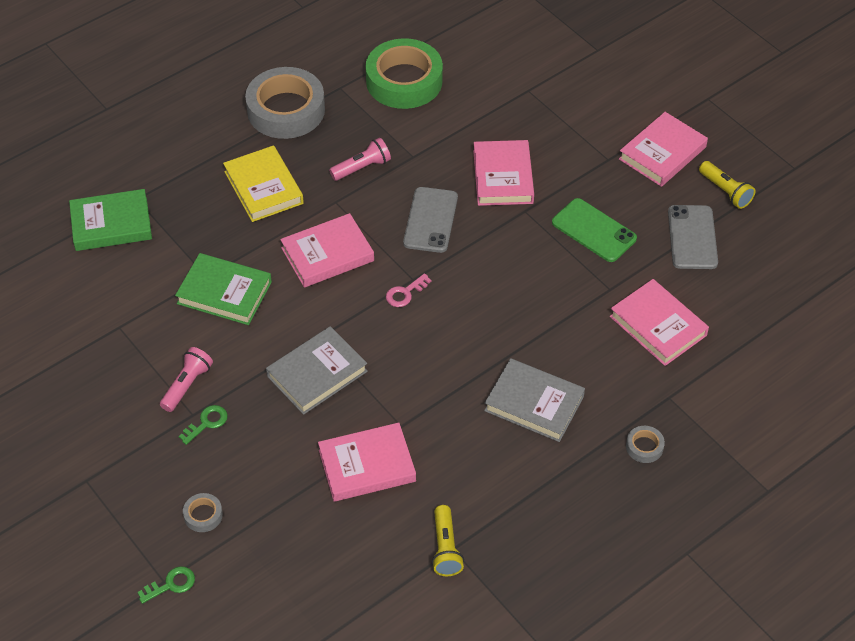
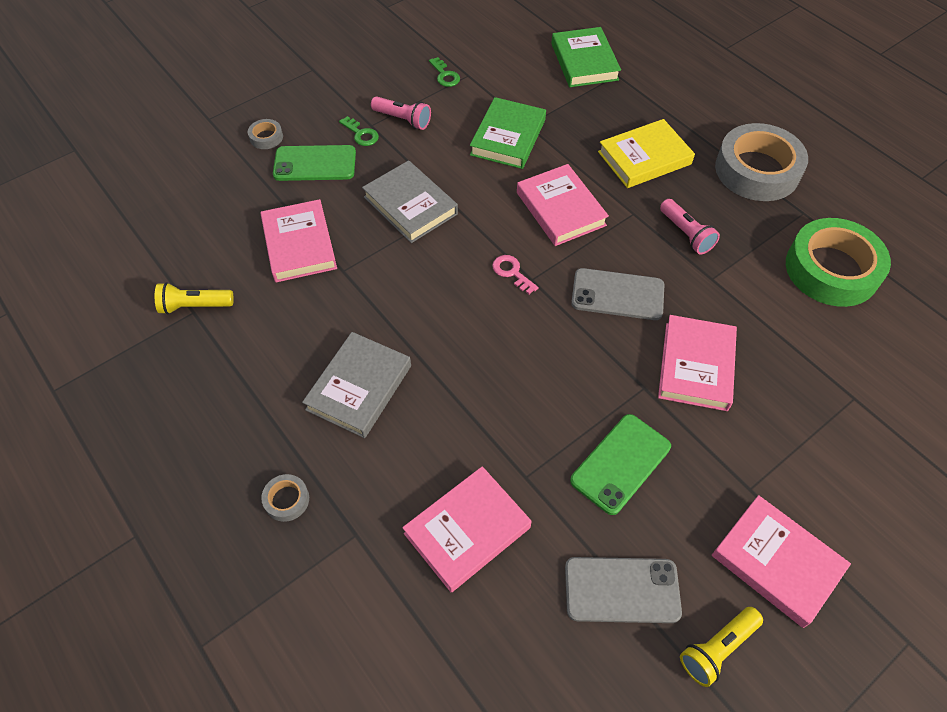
camera: 90 degrees right, 5 degrees up
green key [137,566,195,604] -> green key moved to [429,57,460,87]
pink book [473,140,534,206] -> pink book turned 75 degrees counterclockwise [658,315,737,411]
none -> green phone [273,145,356,181]

